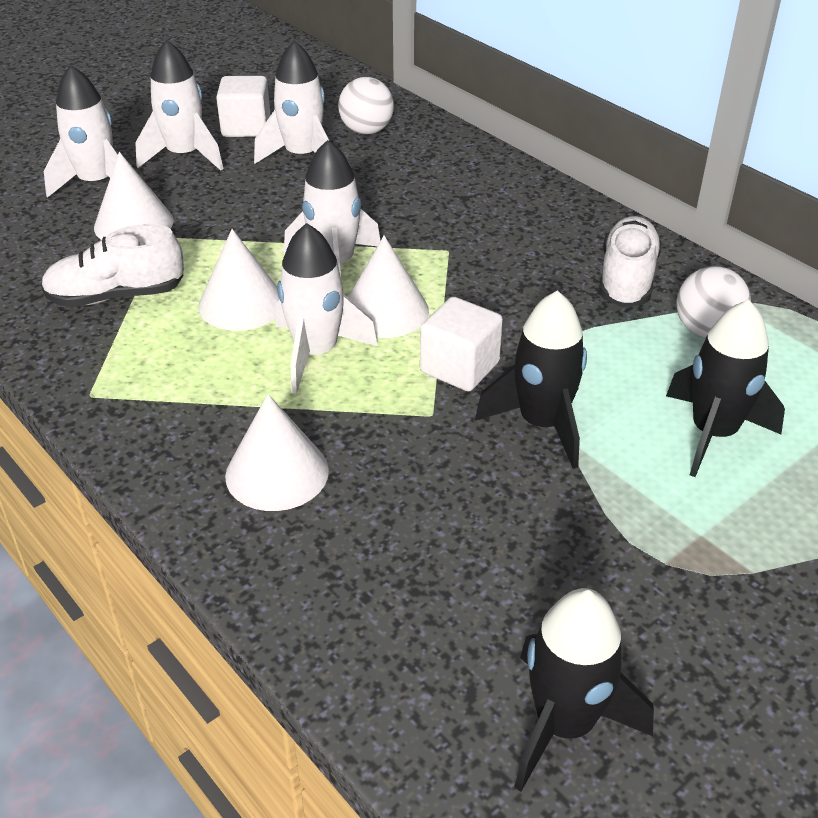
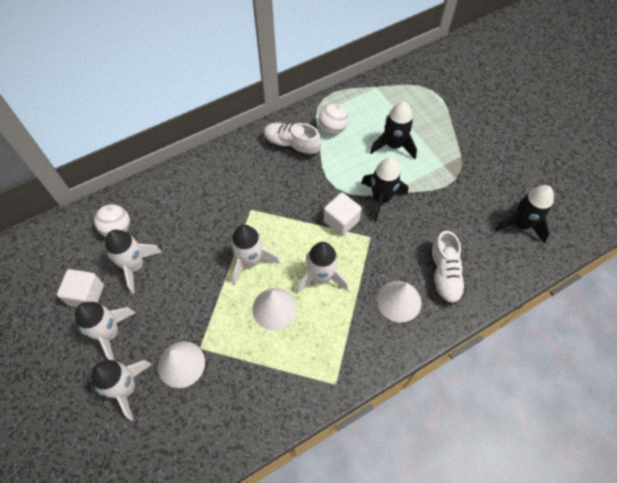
camera: 80 degrees left, 20 degrees up
white shoe [41,224,184,307] -> white shoe moved to [429,230,466,305]
white cone [348,236,429,338] -> none

